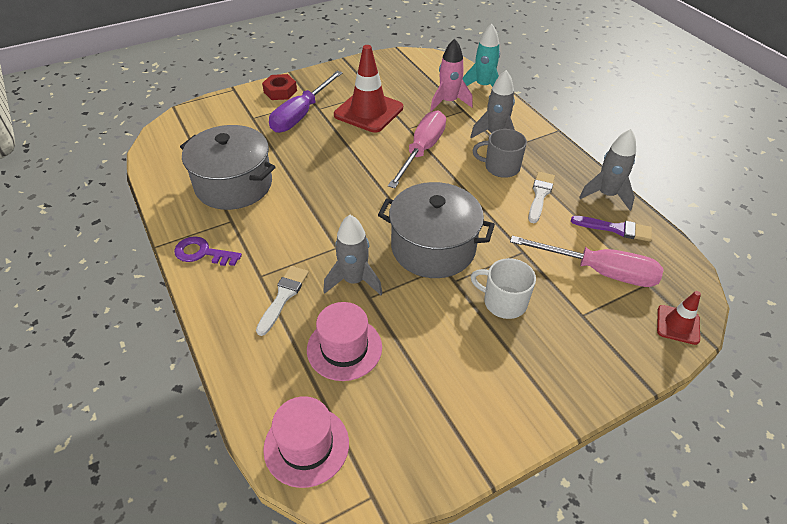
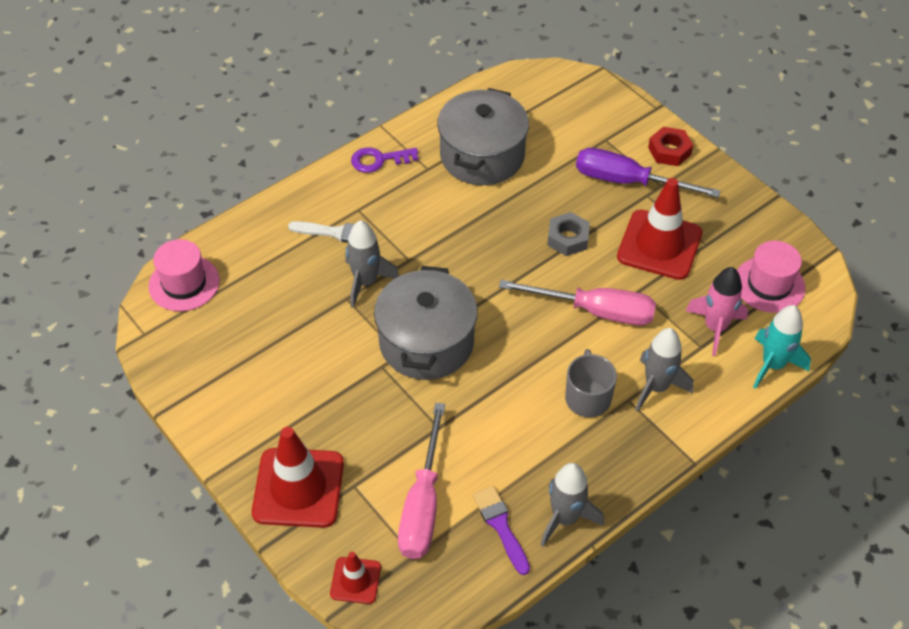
camera: 80 degrees right, 5 degrees up
purple key [174,236,242,266] -> purple key turned 105 degrees counterclockwise [351,147,418,173]
pink hat [307,302,382,381] -> pink hat moved to [737,241,806,313]
white mug [471,258,536,319] -> none
white brush [528,172,555,223] -> none
purple brush [571,216,652,242] -> purple brush turned 150 degrees clockwise [473,486,530,575]
none -> red traffic cone [252,427,344,528]
none -> grey nut [547,212,590,256]

